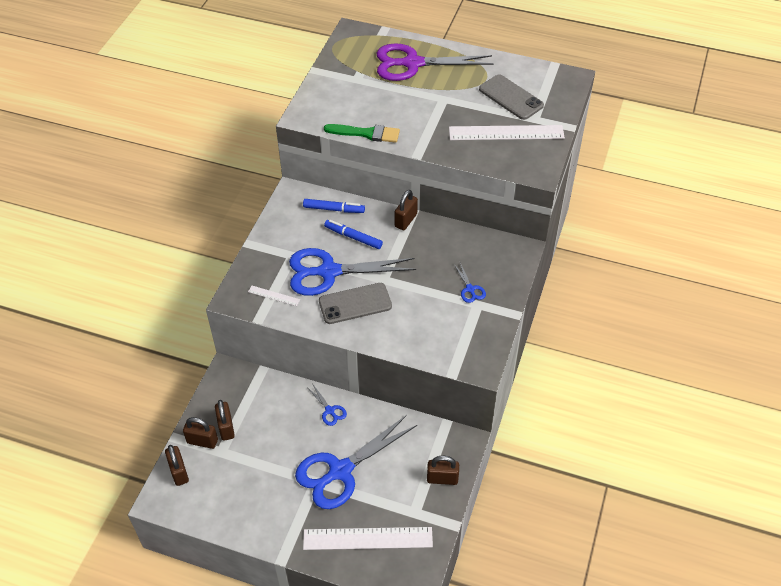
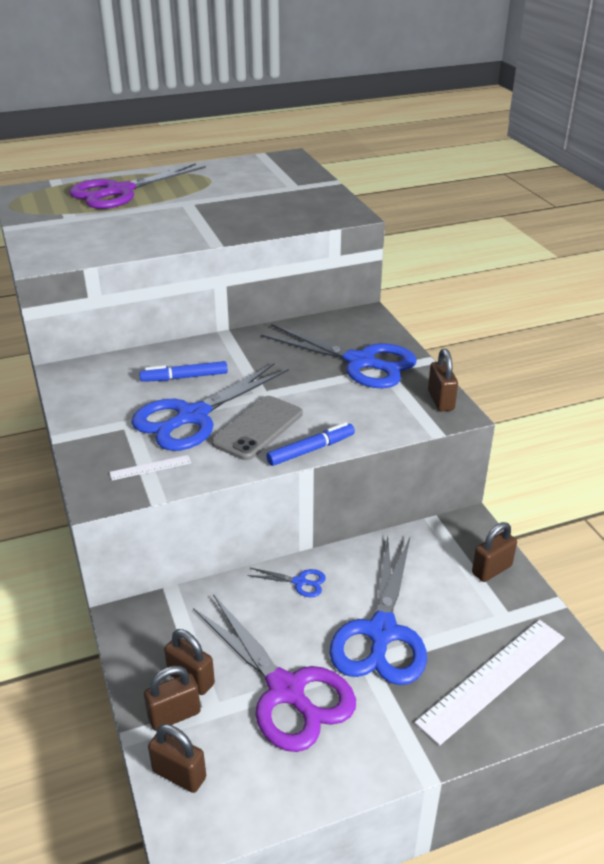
camera: 40 degrees left, 15 degrees down
blue marker [303,199,365,213] -> blue marker moved to [266,422,355,466]
green brush [324,124,400,143] -> none
brown padlock [395,190,418,230] -> brown padlock moved to [428,349,458,412]
white ruler [449,125,565,140] -> none
blue scissors [454,263,486,303] -> blue scissors [261,324,417,388], size x2.42
grey phone [479,74,544,120] -> none
none -> purple scissors [193,594,356,752]

